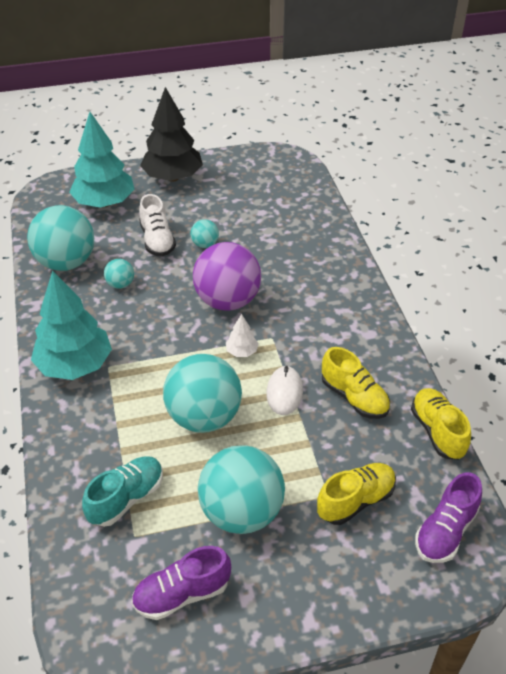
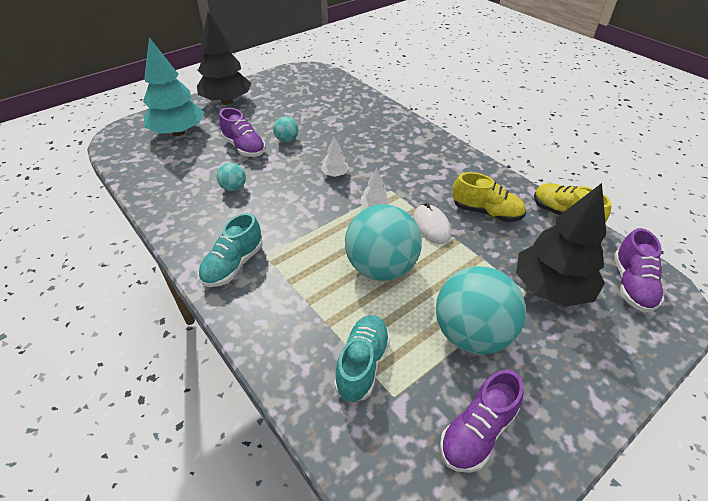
camera: 25 degrees left, 0 degrees up
turquoise ball [27,205,94,271] -> none
turquoise tree [31,270,112,380] -> turquoise shoe [198,213,262,287]
white shoe [139,194,176,257] -> purple shoe [219,108,266,157]
purple ball [193,242,261,311] -> white tree [321,137,349,177]
yellow shoe [317,463,396,525] -> black tree [516,183,606,307]

